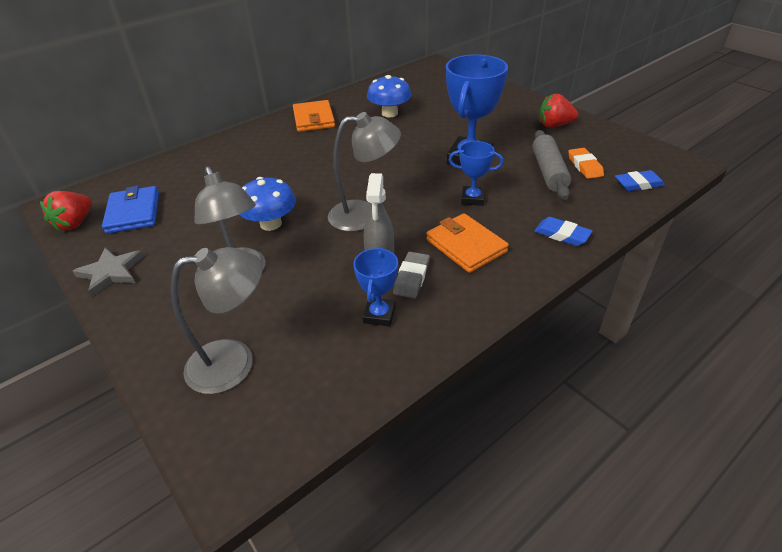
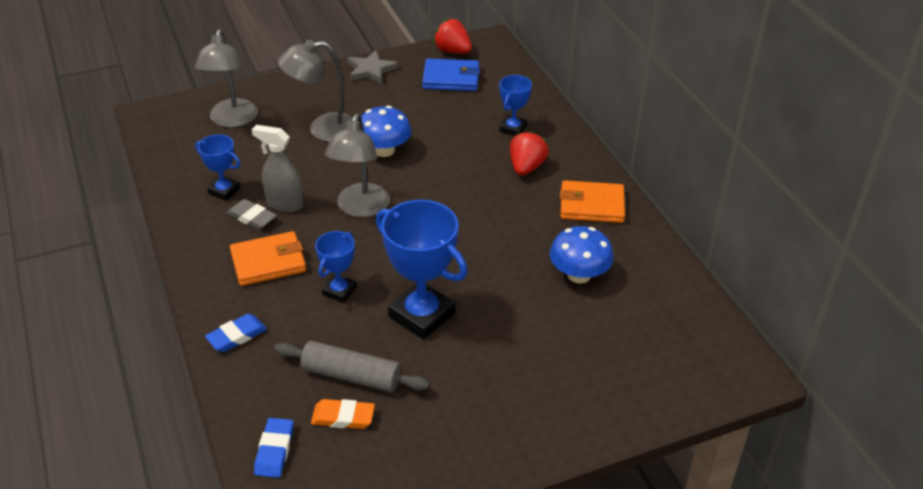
camera: 105 degrees right, 0 degrees up
red strawberry [539,94,578,127] -> red strawberry moved to [510,131,549,176]
none -> blue trophy [499,75,532,136]

